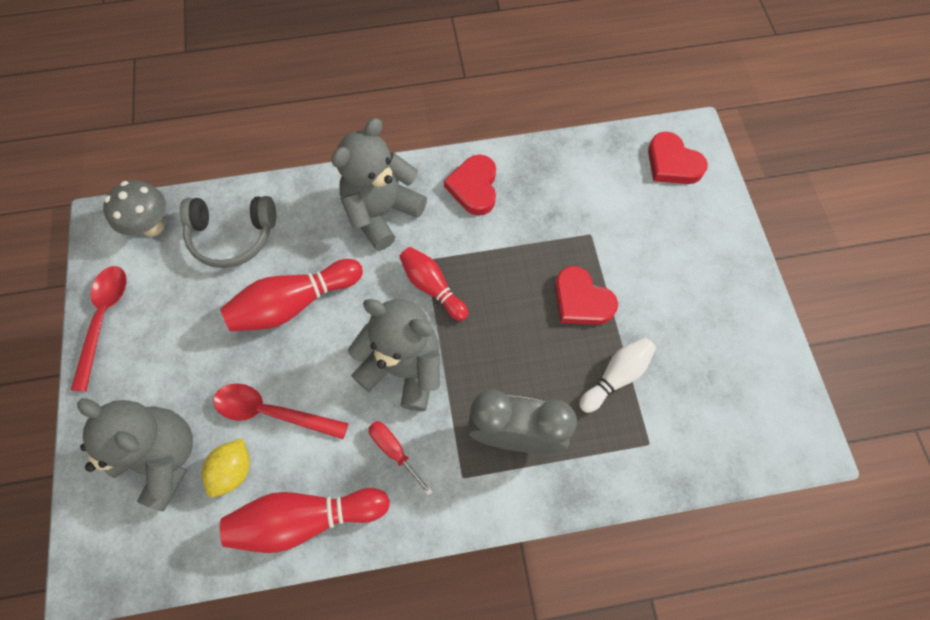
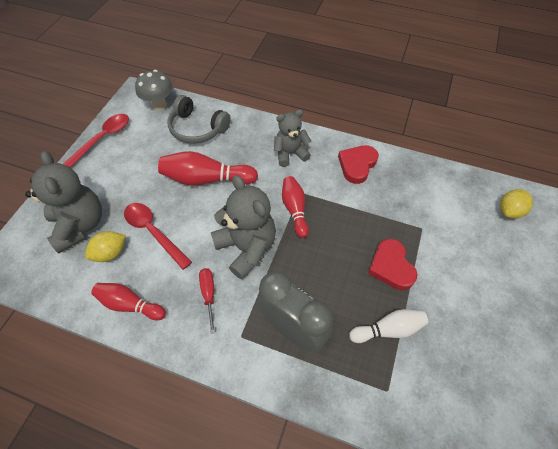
camera: 30 degrees right, 10 degrees down
red bowling pin [220,488,390,553] -> red bowling pin [91,283,166,320], size x0.65
grey teddy bear [331,118,427,250] -> grey teddy bear [274,109,311,167], size x0.65
red heart [648,132,708,184] -> yellow lemon [500,189,533,219]

